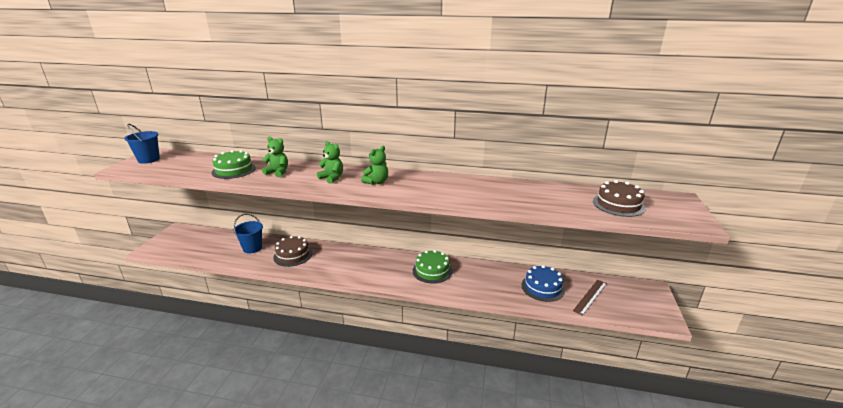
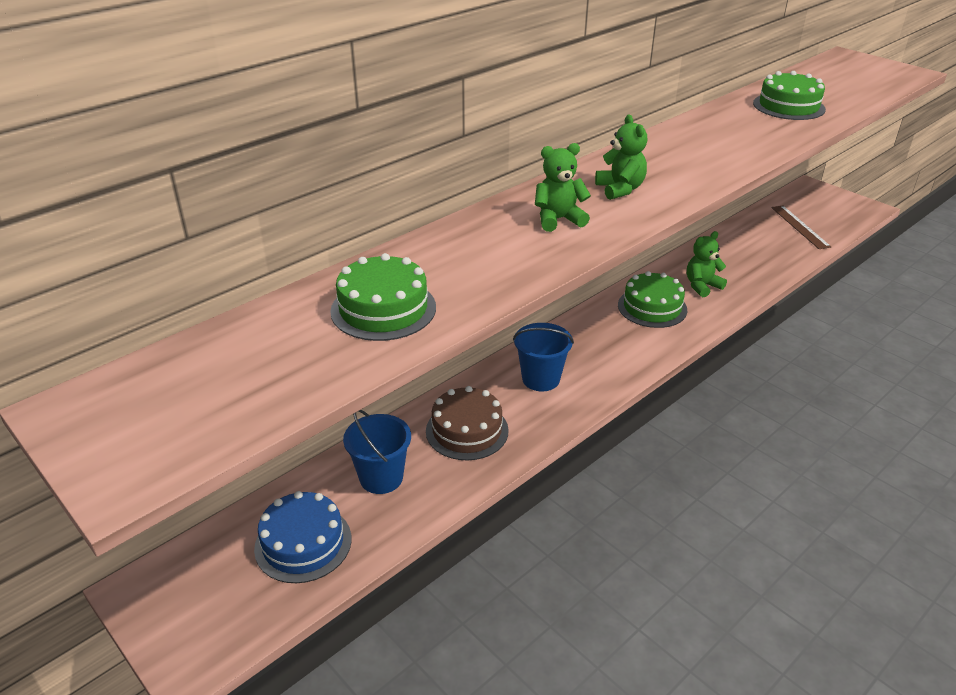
camera: 55 degrees left, 10 degrees up
blue bucket [124,123,160,164] -> blue bucket moved to [513,323,574,391]
green teddy bear [262,137,288,177] -> green teddy bear moved to [687,231,727,297]
blue cake [521,265,565,302] -> blue cake moved to [254,491,351,583]
brown cake [593,180,645,217] -> none
none -> green cake [753,71,826,120]

